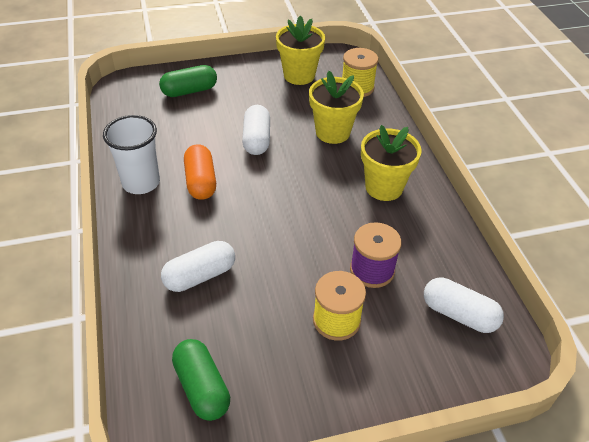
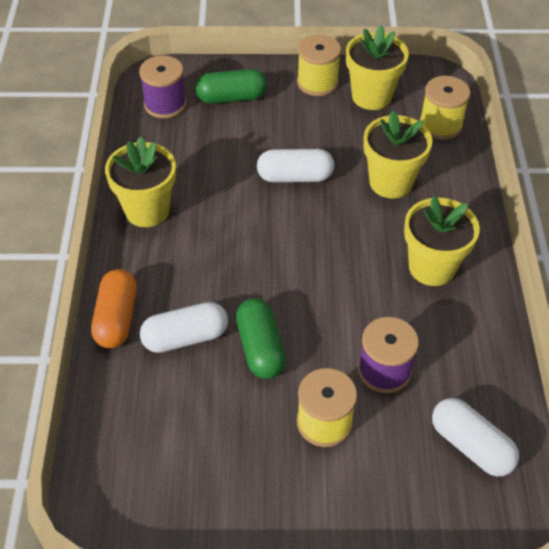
camera: 15 degrees right, 5 degrees up
white cup [103,115,160,194] -> yellow flower pot [105,137,176,227]
green capsule [172,339,230,421] -> green capsule moved to [236,298,286,379]
orange capsule [184,144,216,200] -> orange capsule moved to [91,269,137,348]
white capsule [242,105,270,155] -> white capsule turned 75 degrees clockwise [257,149,334,182]
none -> purple spool [139,55,187,118]
none -> yellow spool [297,35,341,96]

